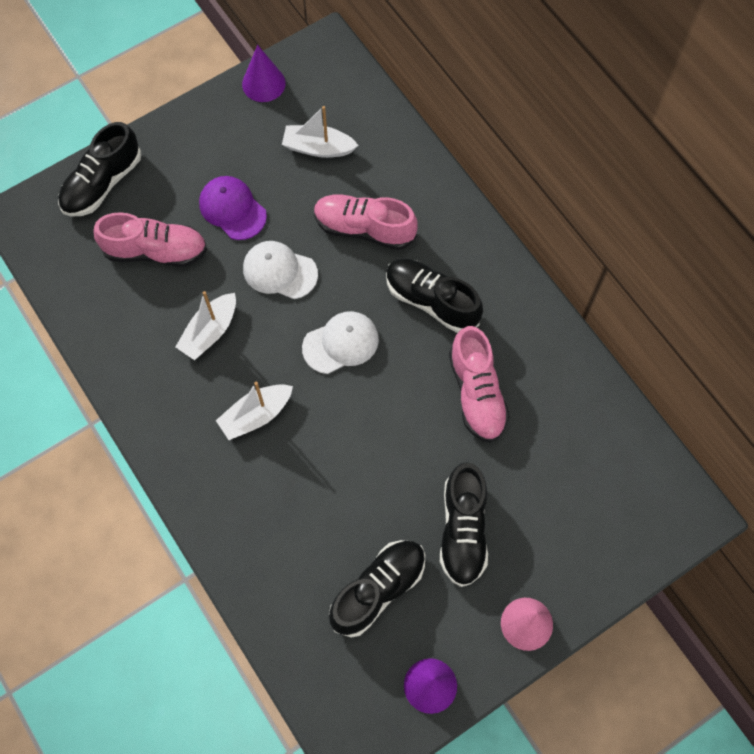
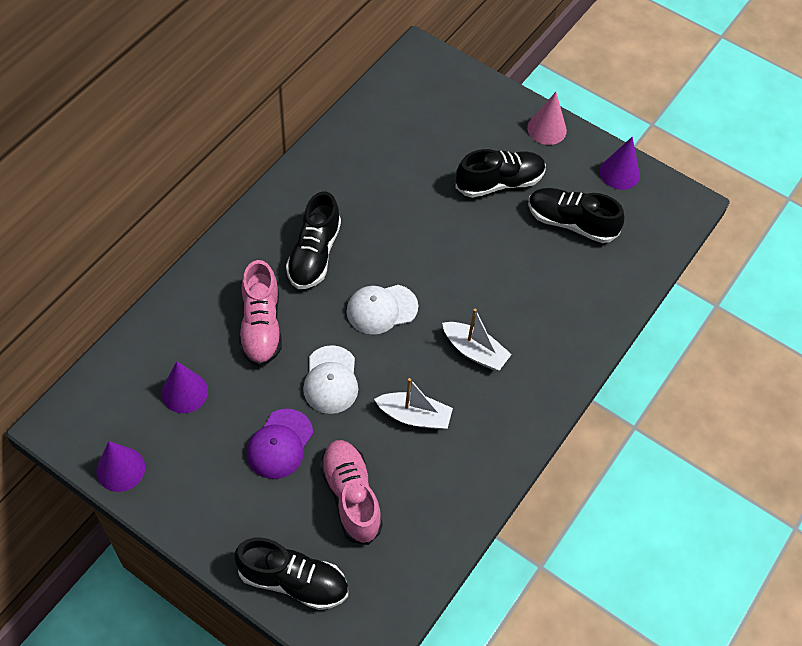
camera: 115 degrees left, 10 degrees down
white boat [282,106,359,158] -> purple cone [162,361,208,413]
white cap [302,311,379,374] -> white cap turned 60 degrees counterclockwise [346,285,418,335]
pink shoe [449,326,510,443] -> none

